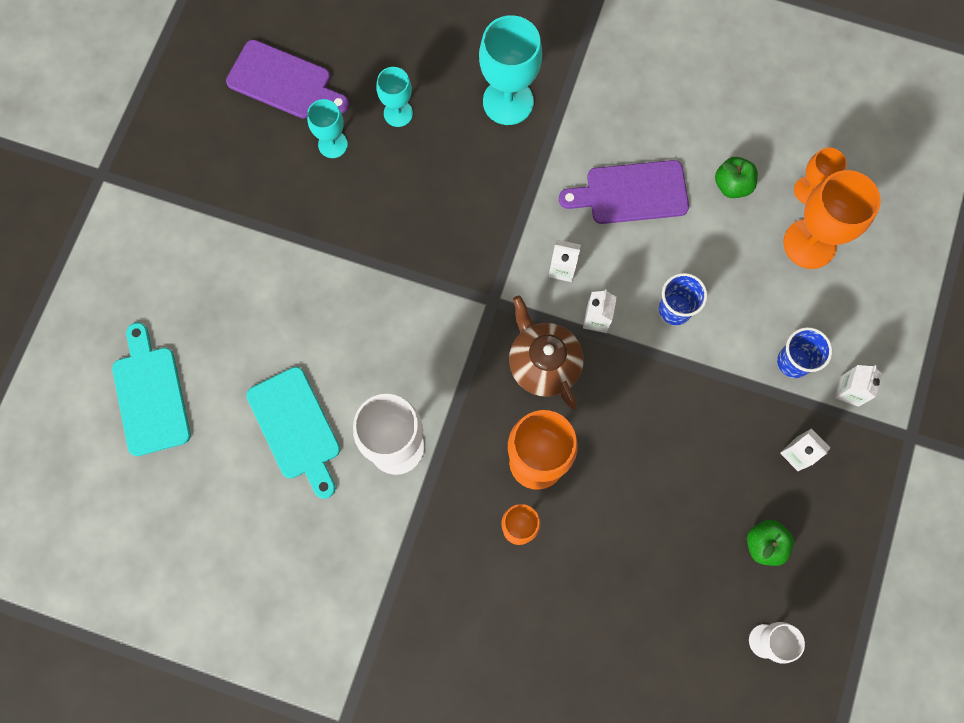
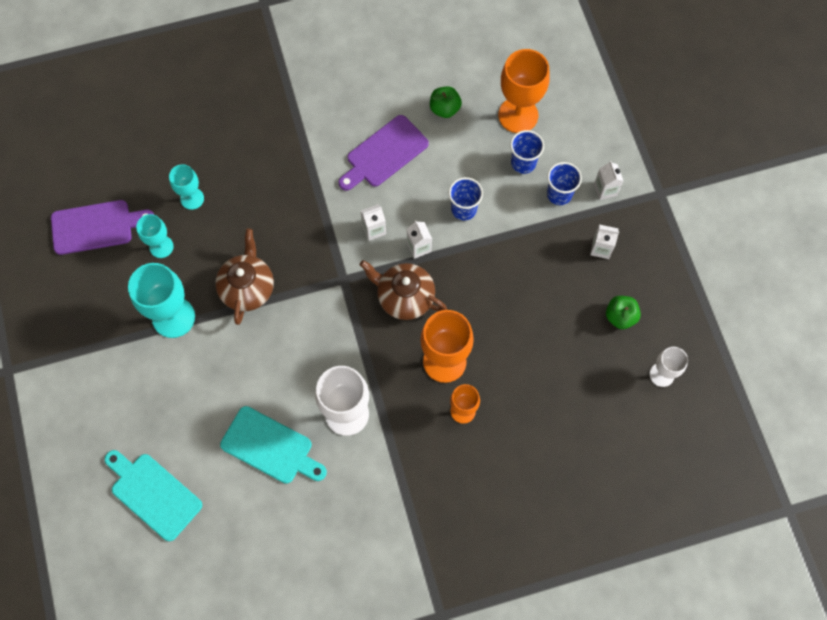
camera: 35 degrees left, 5 degrees down
turquoise goblet [479,15,542,125] -> turquoise goblet moved to [128,263,195,338]
orange goblet [794,148,847,204] -> none
none -> brown teapot [215,229,274,325]
none -> blue cup [510,130,544,174]

